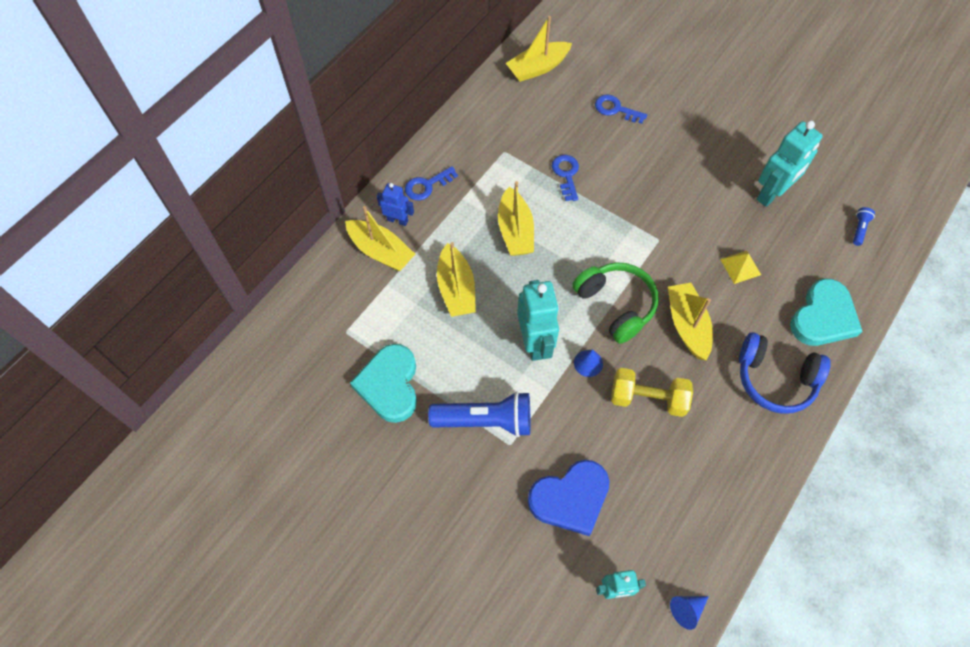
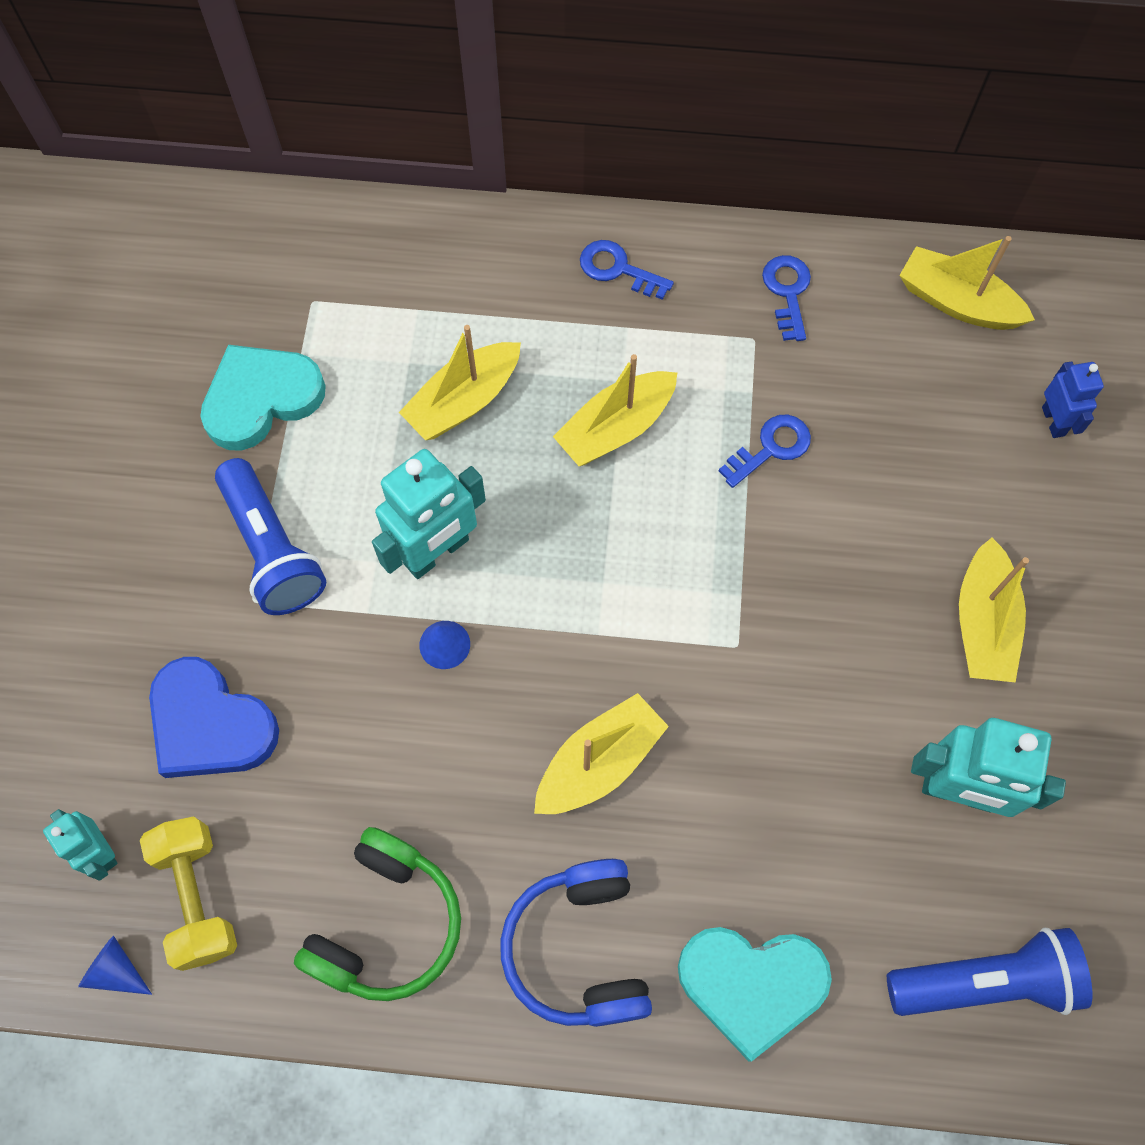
camera: 60 degrees right, 5 degrees up
yellow boat [345,206,415,271] -> yellow boat moved to [959,537,1029,683]
blue robot [377,183,414,226] -> blue robot moved to [1042,361,1104,438]
green headphones [572,262,659,344] -> green headphones moved to [294,827,461,1001]
blue key [595,95,647,124] -> blue key moved to [762,255,811,341]
yellow dumbbell [611,368,693,417] -> yellow dumbbell moved to [140,817,237,971]
yellow pyramid [720,251,761,284] -> none
blue flashlight [853,207,875,246] -> blue flashlight [887,927,1092,1016], size x2.31

